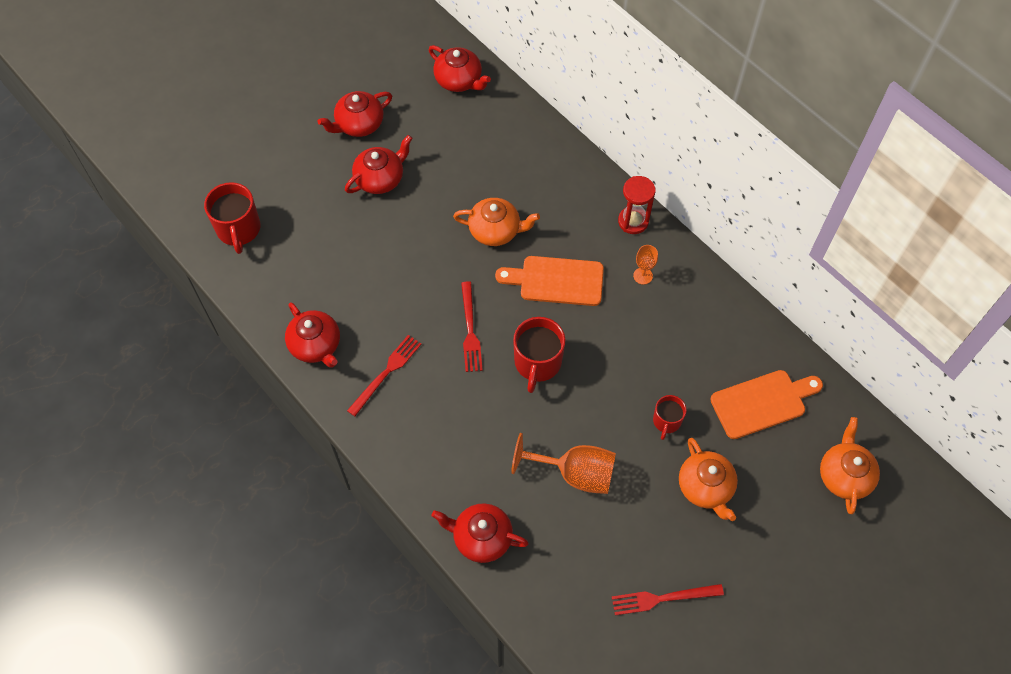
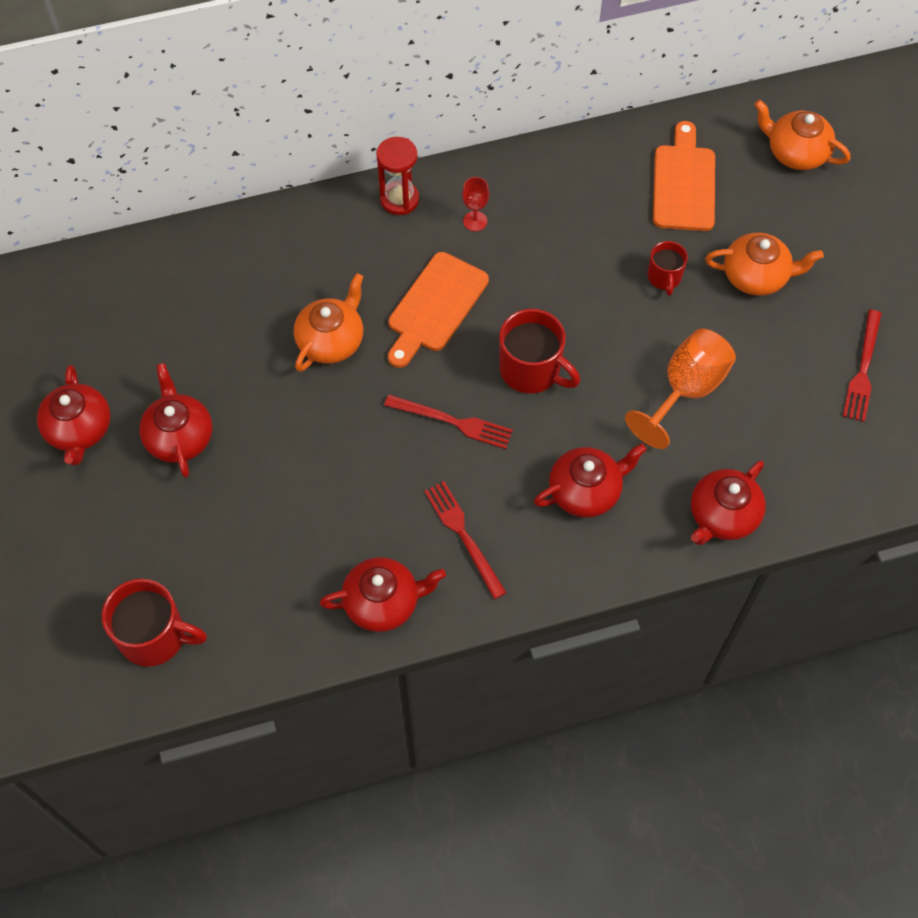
camera: 65 degrees left, 0 degrees up
red teapot [429,45,491,92] -> red teapot moved to [534,443,647,518]
orange goblet [633,245,658,285] -> red goblet [462,177,489,231]
red mug [653,395,687,440] -> red mug turned 45 degrees clockwise [648,241,688,296]

